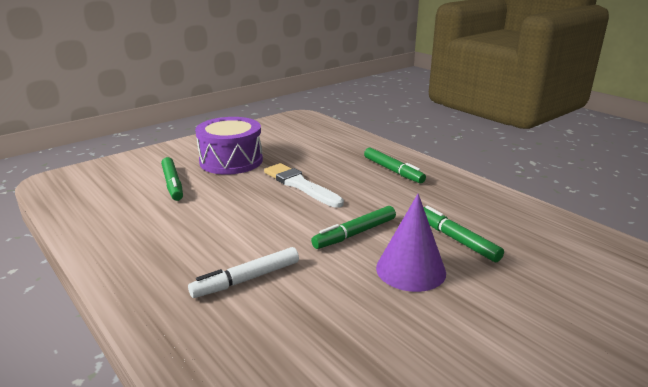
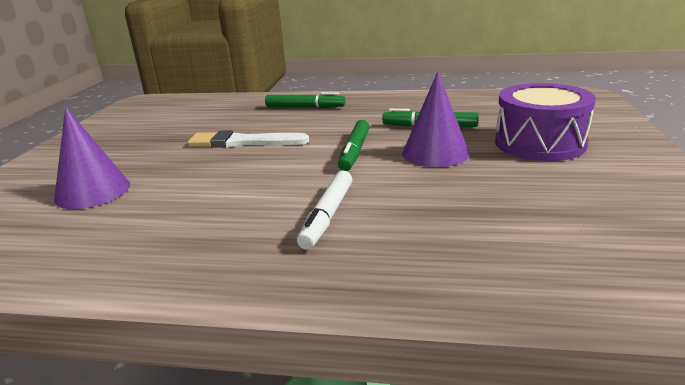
camera: 40 degrees left, 0 degrees up
green marker [161,157,183,201] -> purple cone [54,107,130,209]
purple drum [195,117,263,175] -> purple drum moved to [495,83,596,161]

